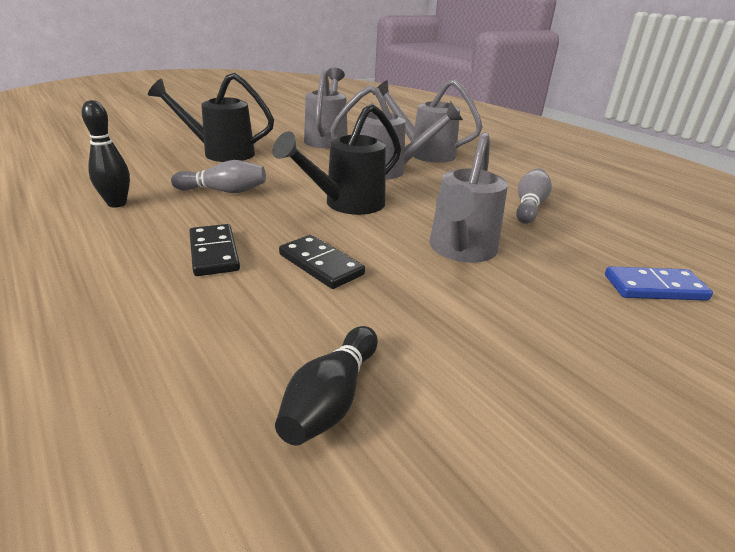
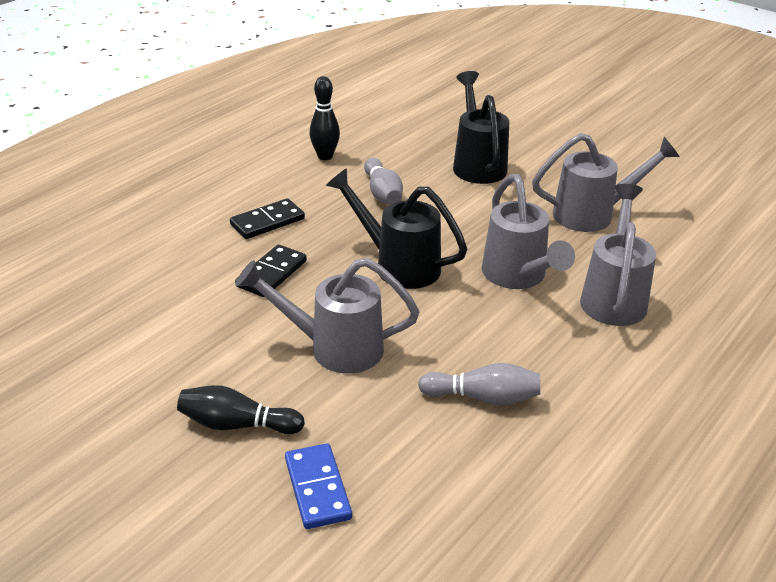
camera: 75 degrees right, 5 degrees up
black bowling pin [275,326,378,446] -> black bowling pin moved to [177,385,305,434]

